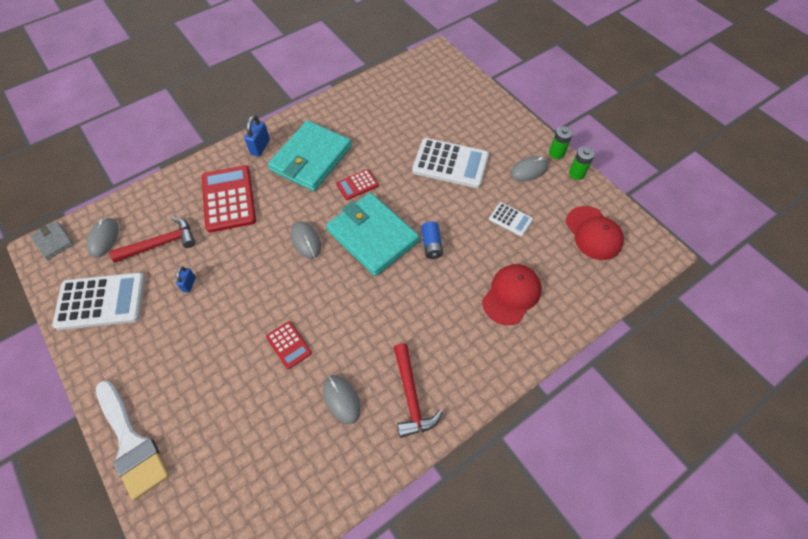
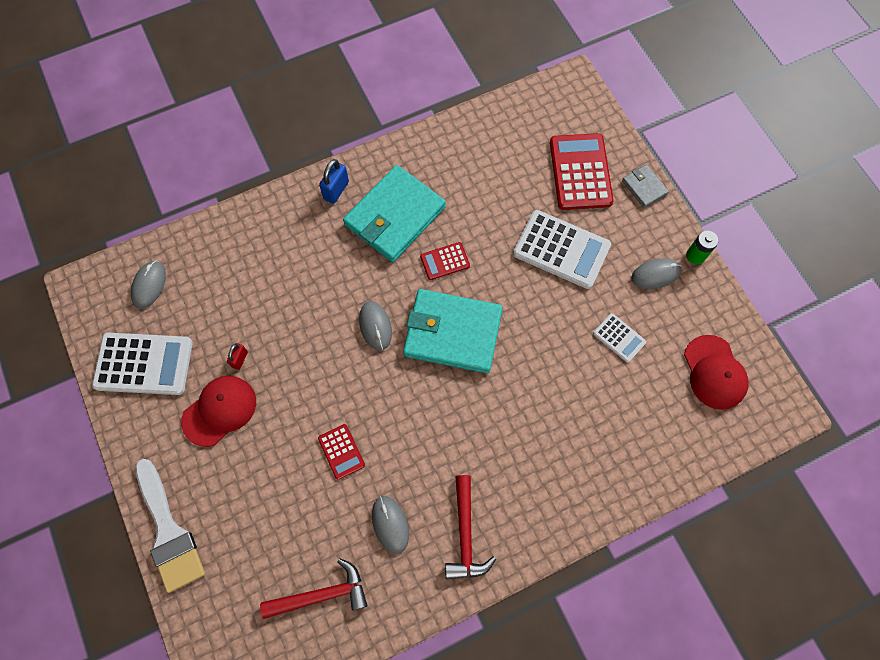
camera: 10 degrees right, 10 degrees up
grey wallet [30,221,73,260] -> grey wallet moved to [622,164,669,208]
red hammer [109,217,196,262] -> red hammer moved to [260,558,367,619]
blue padlock [176,266,196,293] -> red padlock [227,343,248,370]
red calculator [202,165,256,232] -> red calculator moved to [550,133,614,210]
turquoise wallet [326,193,419,276] -> turquoise wallet turned 45 degrees counterclockwise [403,289,503,373]
blue battery [421,221,443,259] -> none
red cap [482,264,542,325] -> red cap moved to [181,376,256,447]
green battery [569,147,595,180] -> none

